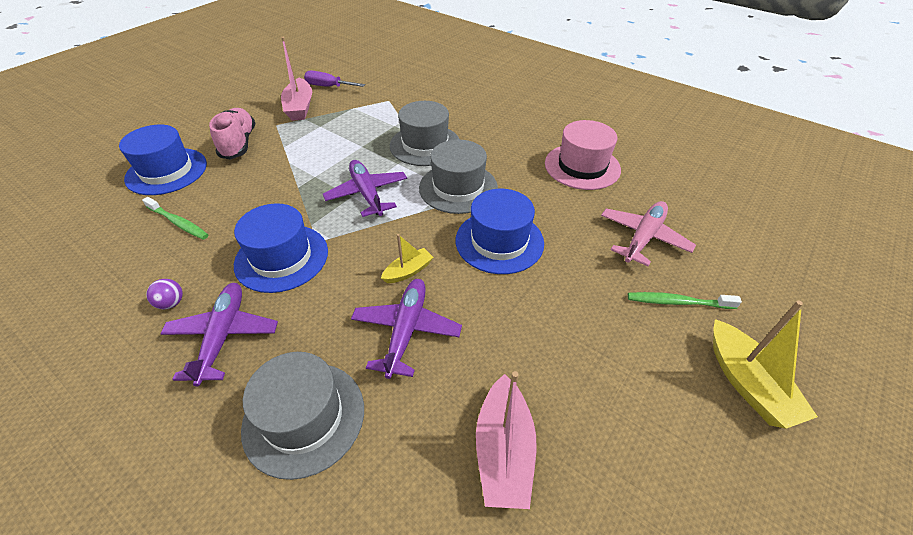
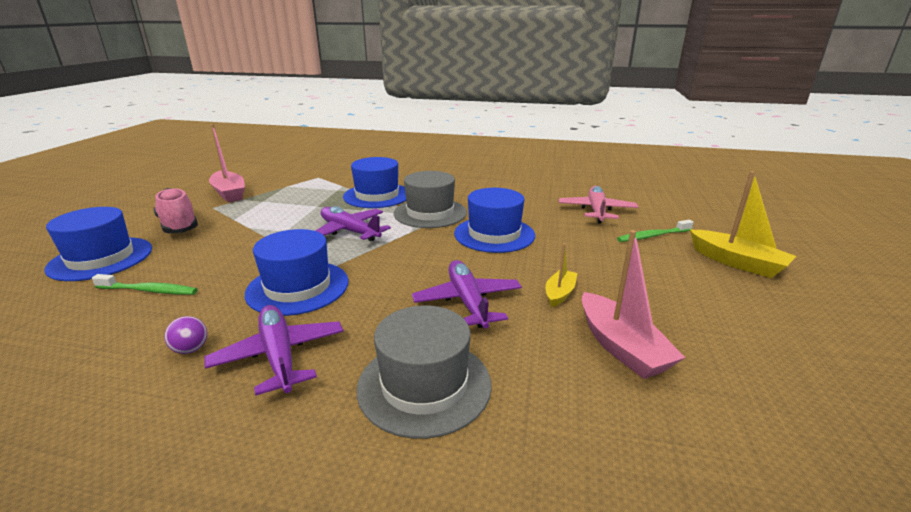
camera: 25 degrees left, 20 degrees down
purple screwdriver [304,71,365,87] -> none
yellow boat [381,234,434,283] -> yellow boat moved to [545,243,577,307]
grey hat [390,101,460,166] -> blue hat [343,157,406,208]
pink hat [545,120,621,190] -> none

